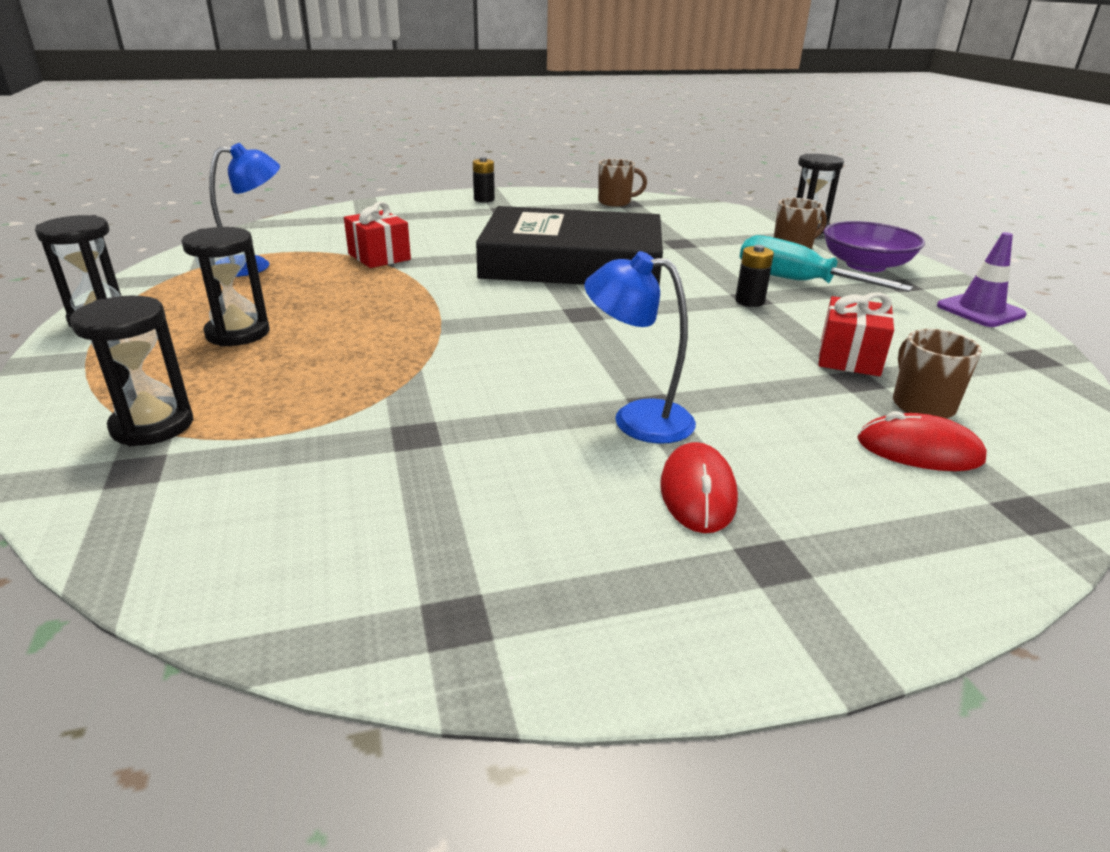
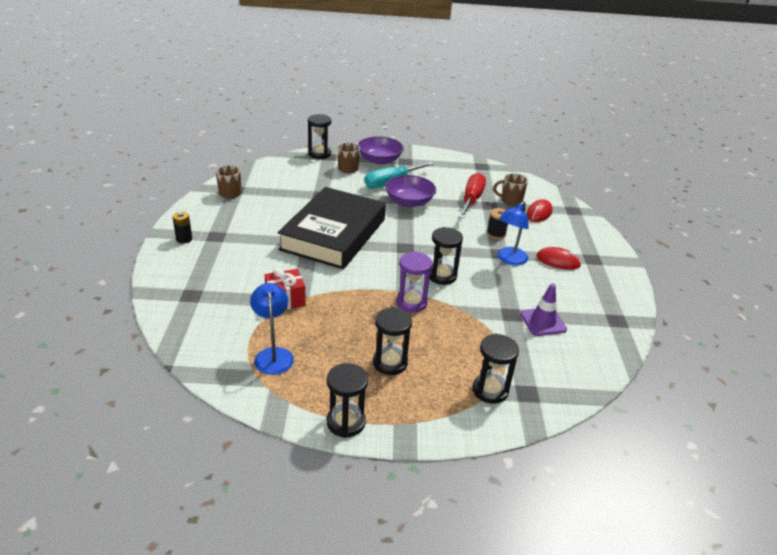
camera: 75 degrees left, 5 degrees up
black battery [735,245,774,307] -> purple bowl [385,175,436,207]
red gift [818,292,894,376] -> red screwdriver [459,173,486,218]
purple traffic cone [937,232,1027,327] -> purple traffic cone moved to [520,284,567,336]
none -> purple hourglass [396,251,432,313]
none -> black hourglass [429,227,463,285]
none -> black spool [487,208,508,239]

